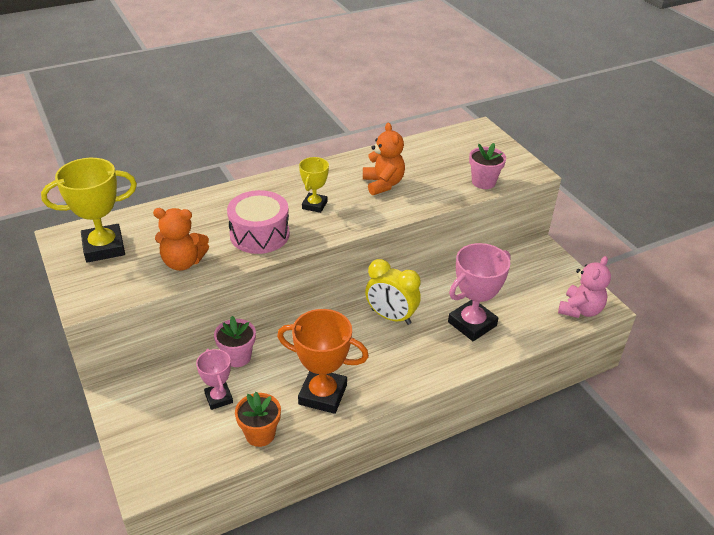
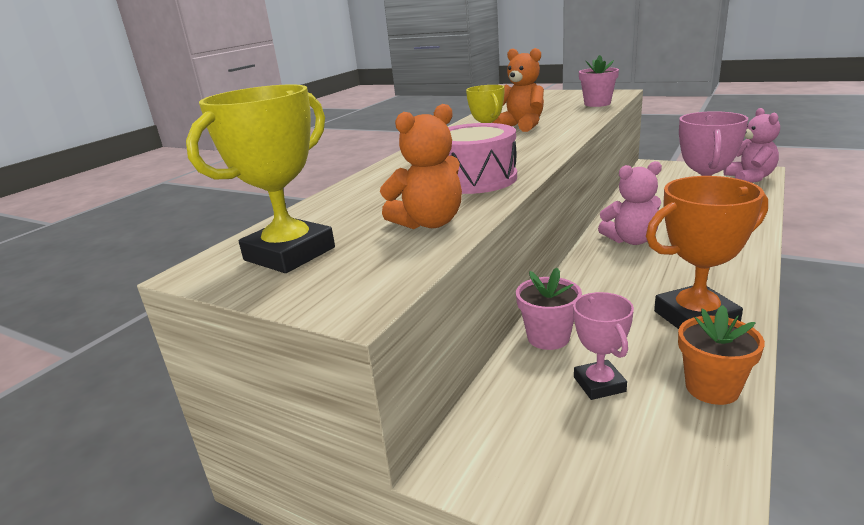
camera: 30 degrees left, 15 degrees down
pink trophy [196,349,233,410] -> pink trophy turned 45 degrees clockwise [573,292,634,400]
yellow clock [365,259,421,325] -> pink teddy bear [598,161,662,245]

